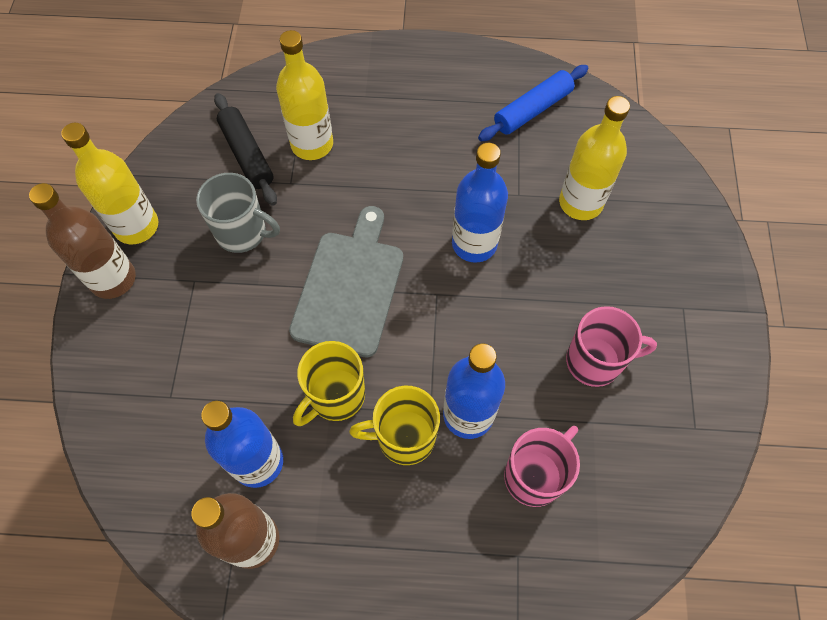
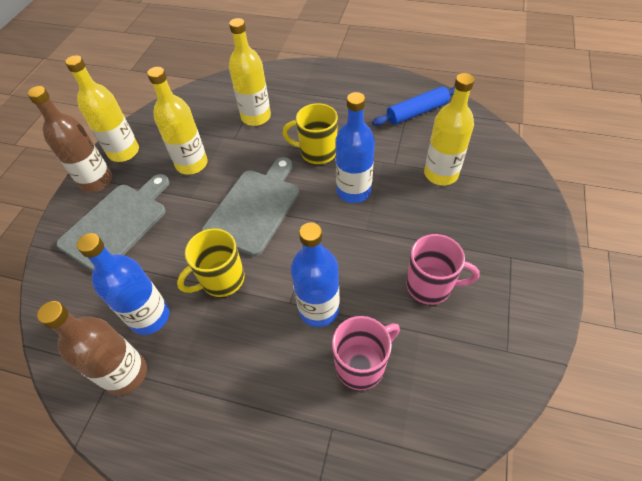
camera: 15 degrees right, 10 degrees down
grey mug [196,173,280,253] -> yellow bottle [147,67,208,175]
black rolling pin [214,93,277,206] -> none
yellow mug [349,386,440,465] -> yellow mug moved to [283,103,338,164]
none -> grey cutting board [56,174,169,271]

